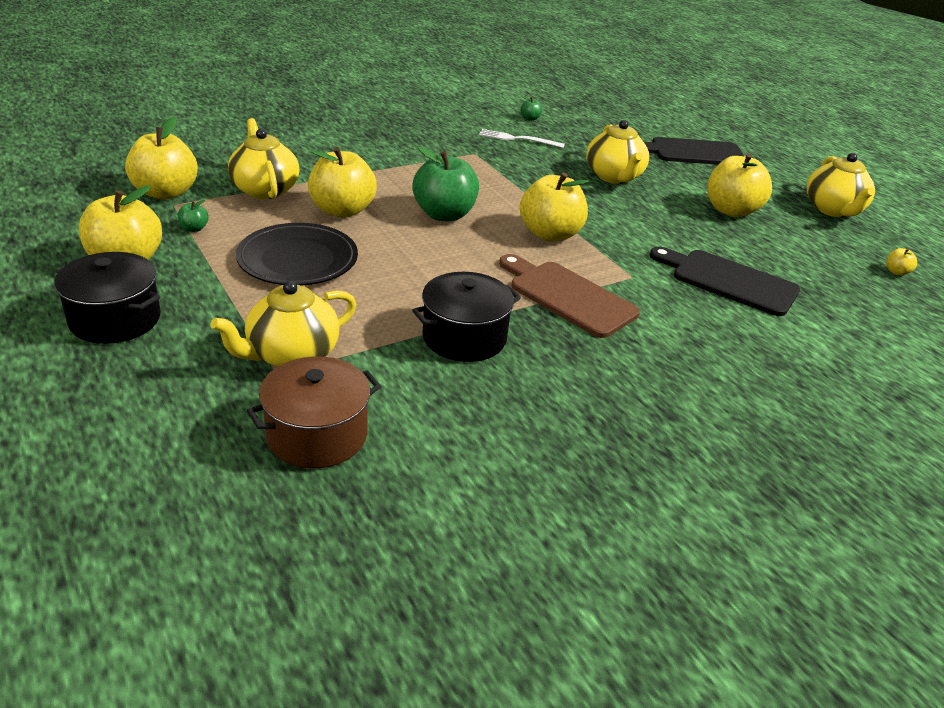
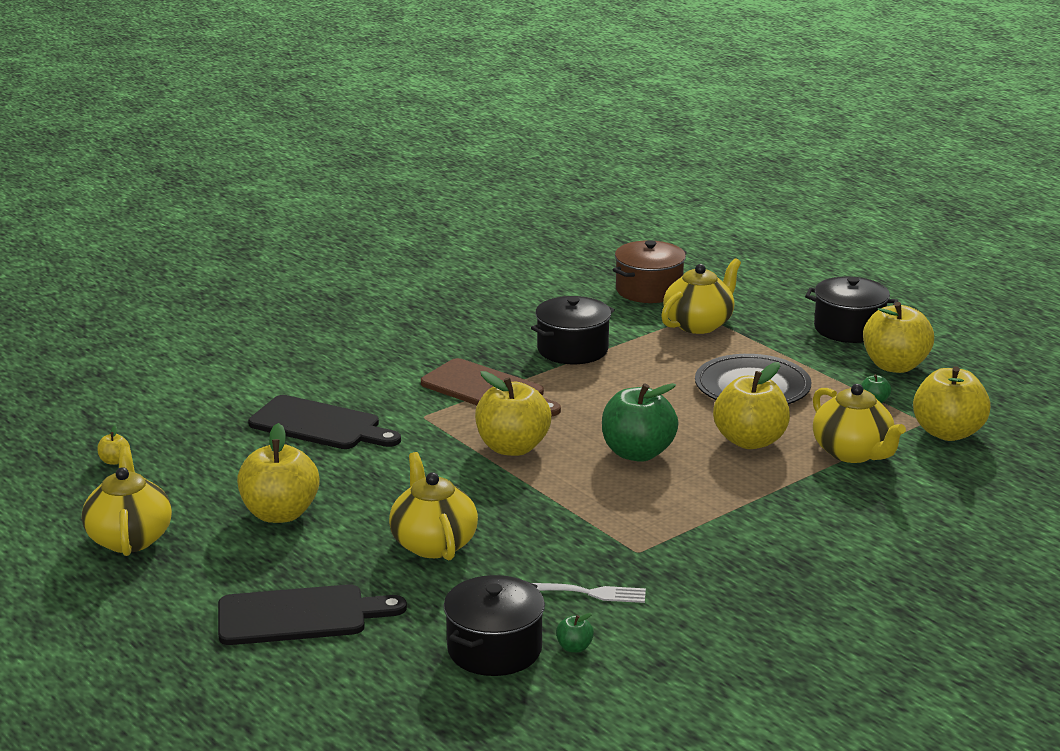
camera: 175 degrees right, 10 degrees down
none -> black pot [444,575,545,676]

